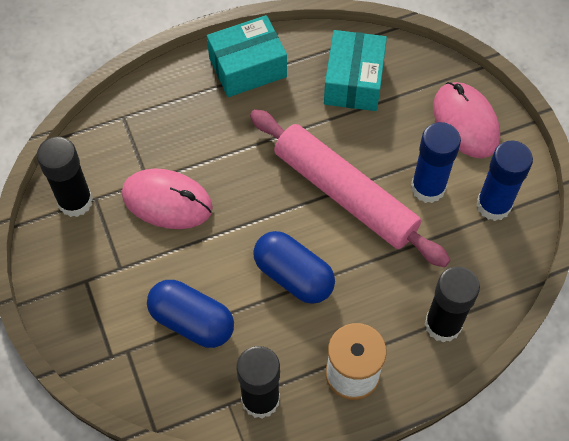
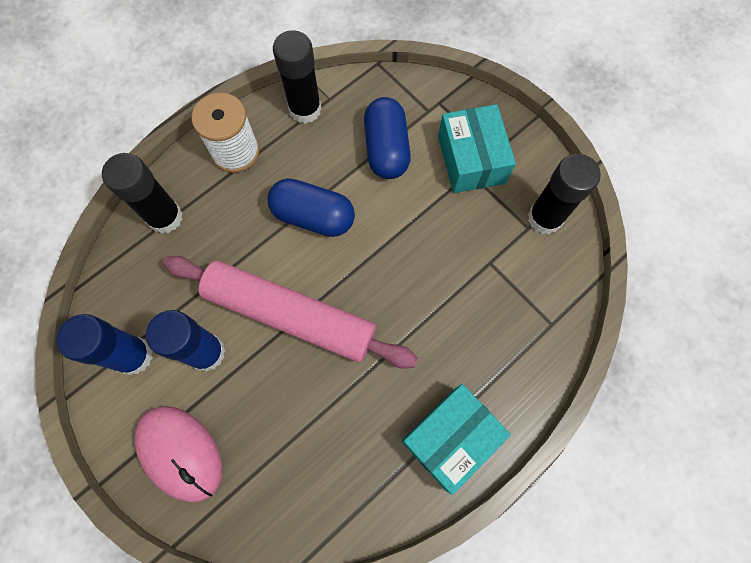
camera: 160 degrees right, 10 degrees up
pink mouse [122,169,213,229] -> none
blue capsule [147,280,234,348] -> blue capsule turned 75 degrees clockwise [364,97,411,179]
turquoise box [324,30,387,111] -> turquoise box moved to [438,104,516,193]

